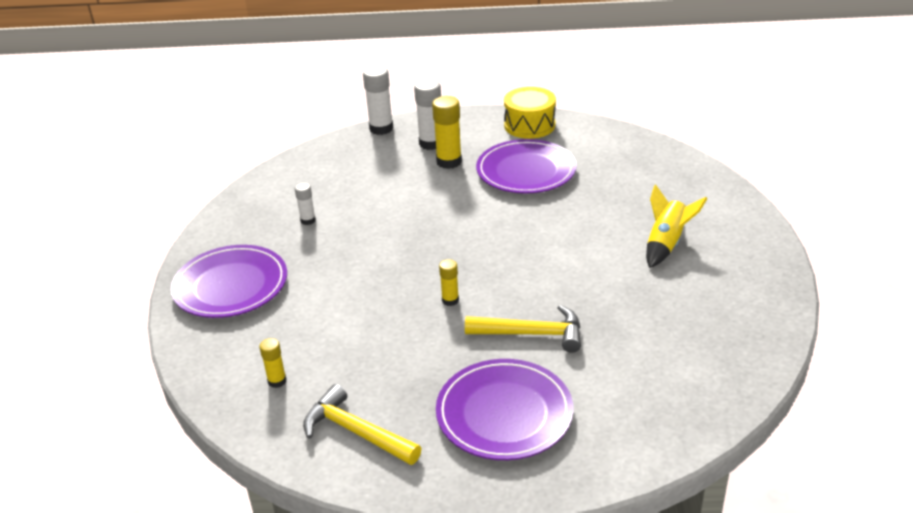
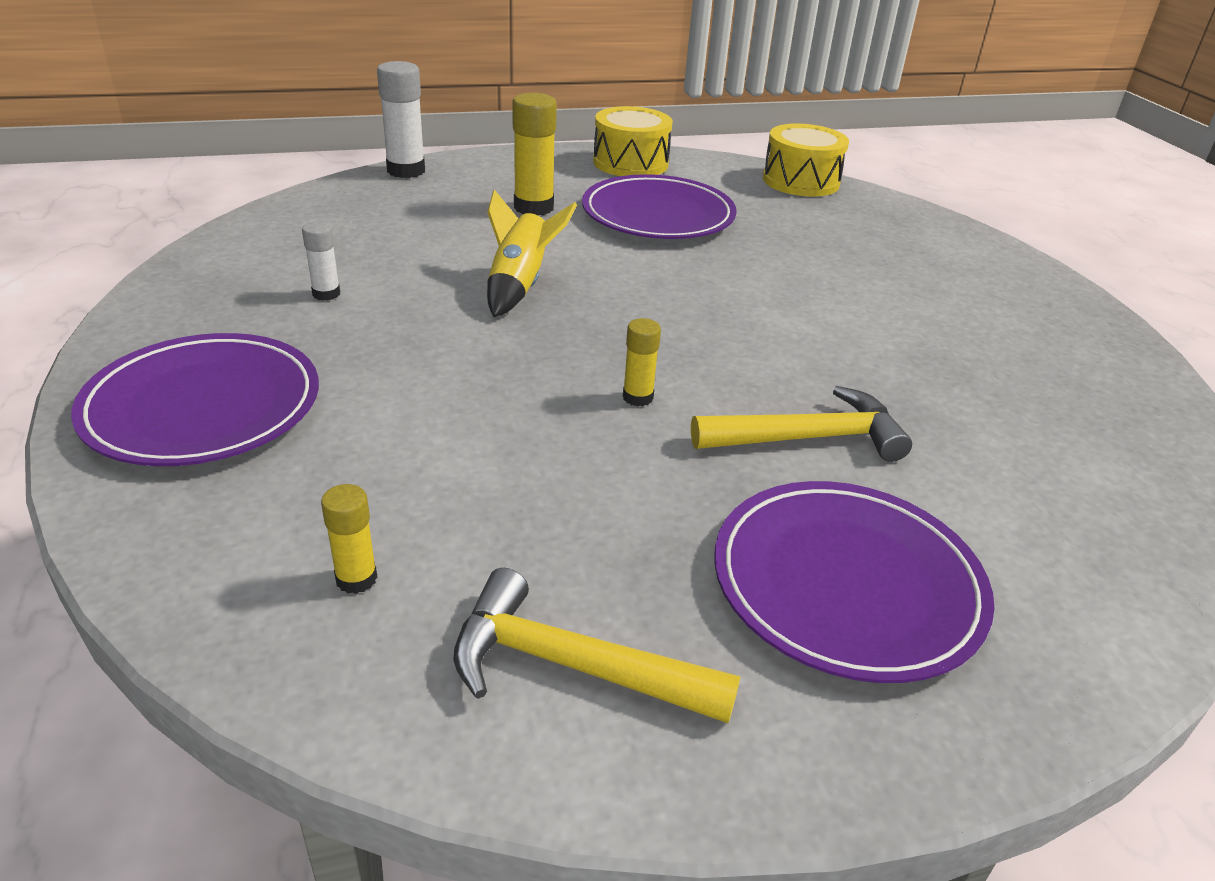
camera: 20 degrees left, 0 degrees up
white glue stick [414,79,441,150] -> none
yellow rocket [646,184,708,268] -> yellow rocket moved to [487,190,577,317]
none -> yellow drum [763,123,849,197]

